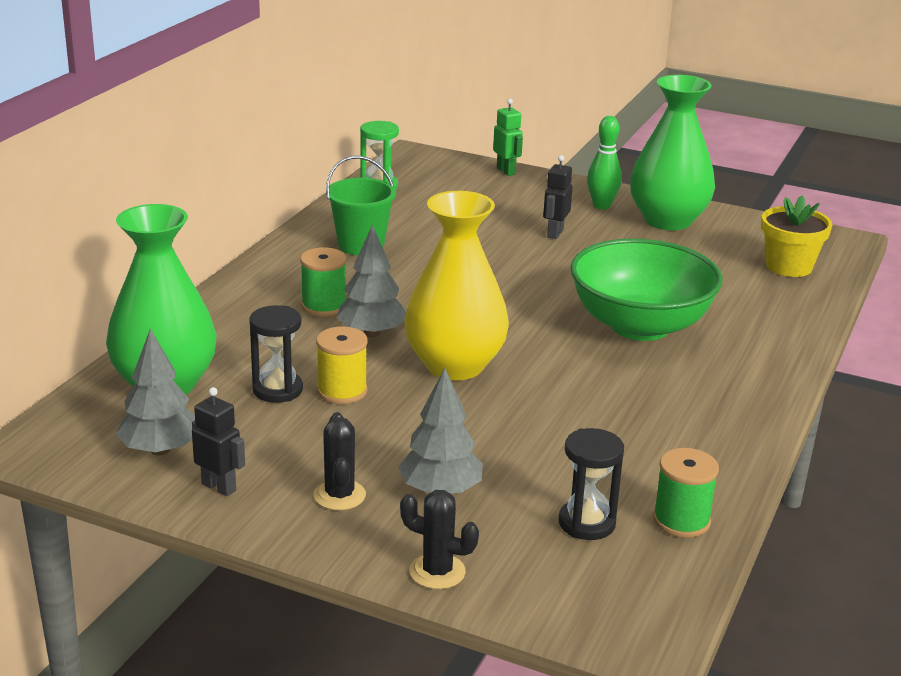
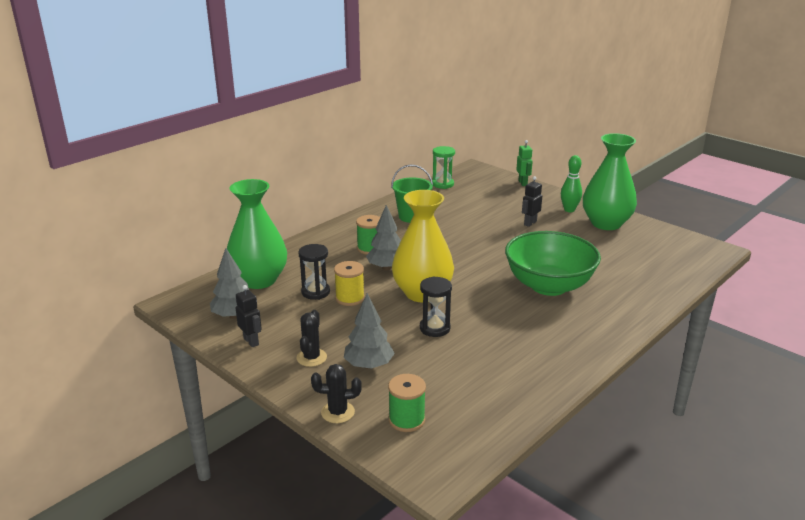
camera: 20 degrees right, 0 degrees up
black cactus [400,490,479,589] -> black cactus turned 45 degrees counterclockwise [311,364,362,423]
black hourglass [558,428,624,540] -> black hourglass moved to [420,276,452,337]
green spool [653,448,719,538] -> green spool moved to [388,374,426,432]
yellow flower pot [761,195,832,277] -> none

